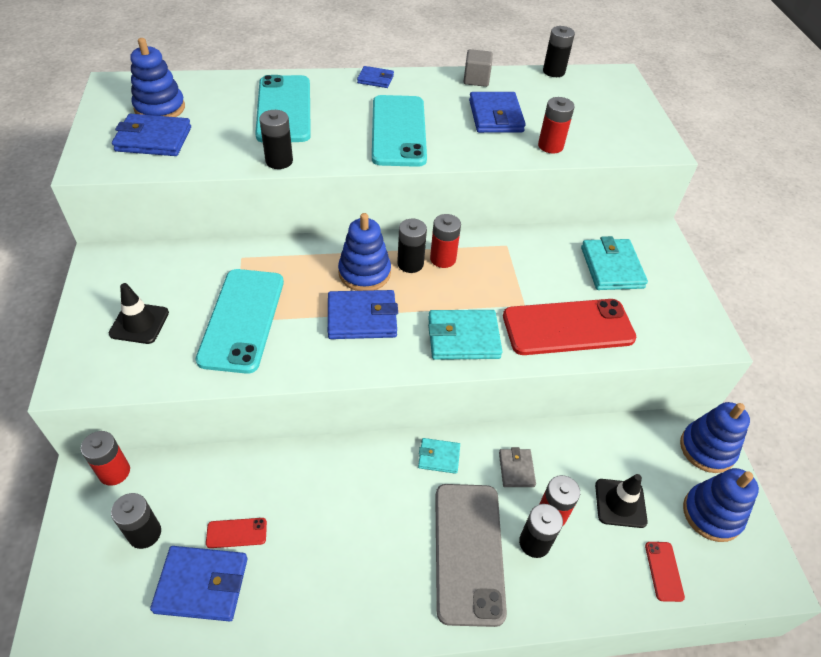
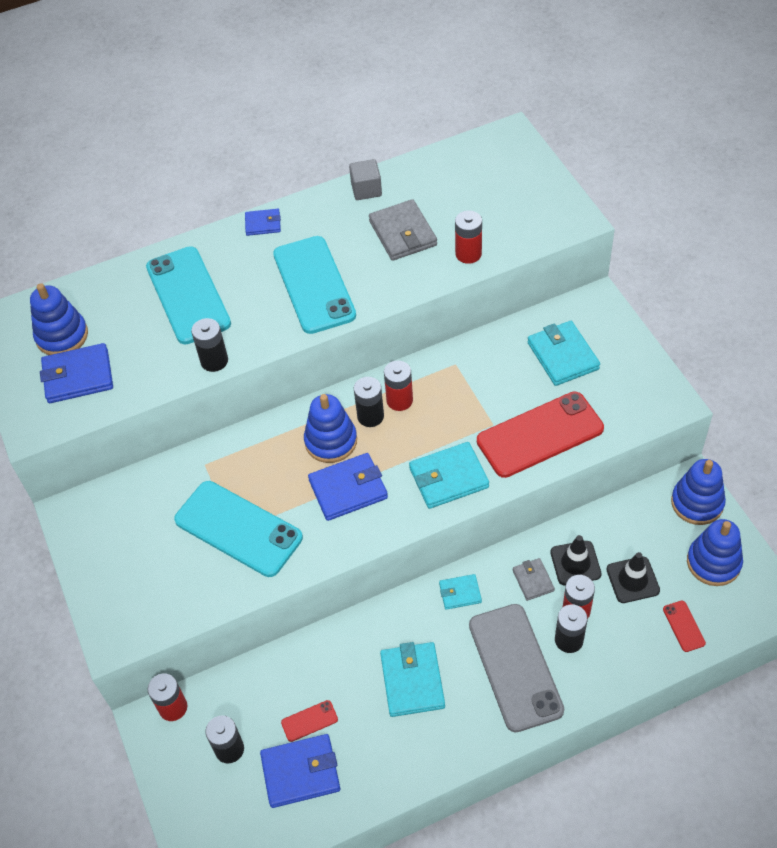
camera: 10 degrees left, 5 degrees up
black traffic cone [109,283,169,344] -> black traffic cone moved to [550,535,602,585]
turquoise phone [196,269,284,374] -> turquoise phone turned 45 degrees counterclockwise [174,481,303,577]
blue wallet [469,92,526,133] -> grey wallet [369,199,437,261]
black battery [543,26,575,77] -> none
none -> turquoise wallet [380,642,445,717]

